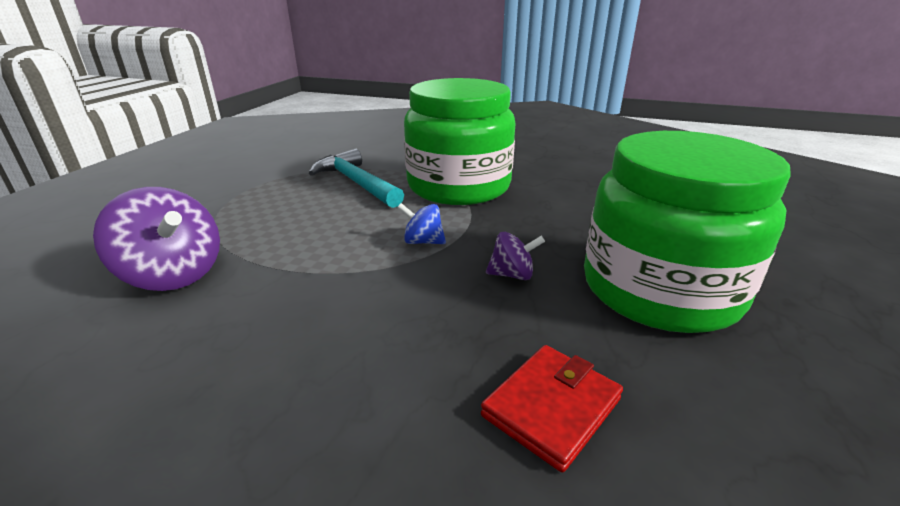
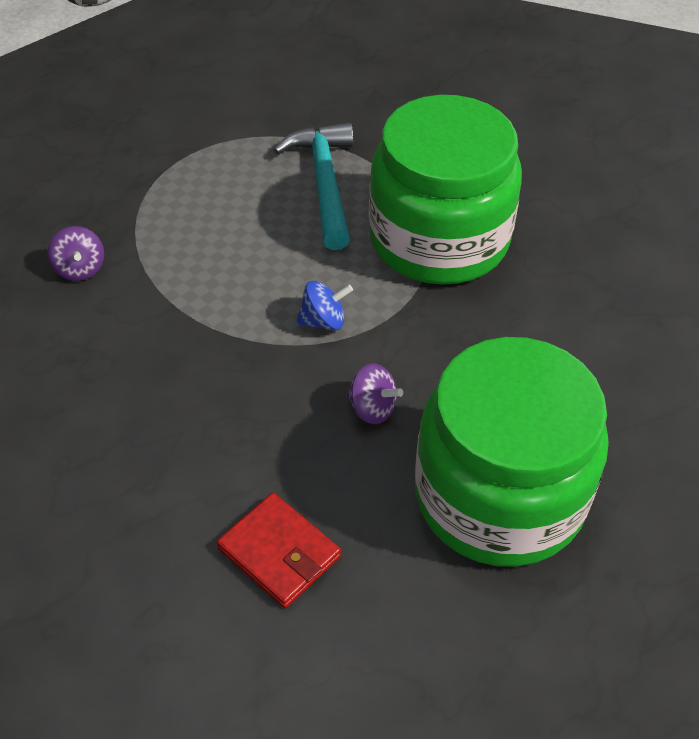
camera: 30 degrees right, 20 degrees up
purple spinning top [93,187,220,291] -> purple spinning top [48,226,104,281], size x0.53
blue spinning top [397,203,446,244] -> blue spinning top turned 120 degrees clockwise [296,281,353,330]
red wallet [481,345,623,473] -> red wallet turned 60 degrees clockwise [217,493,341,608]

